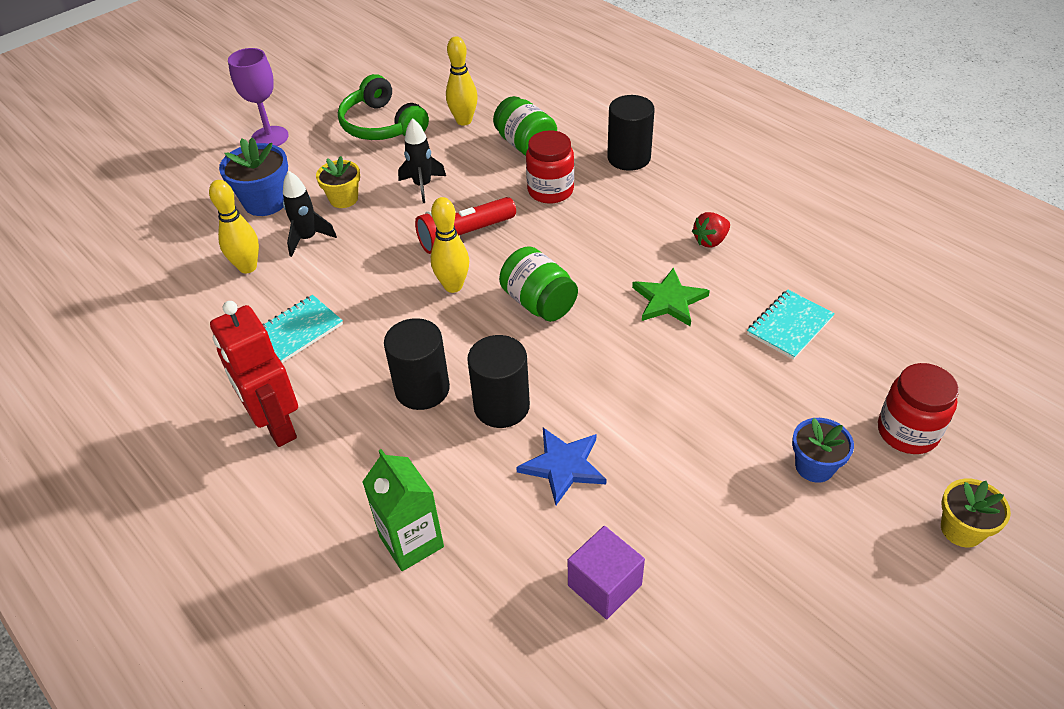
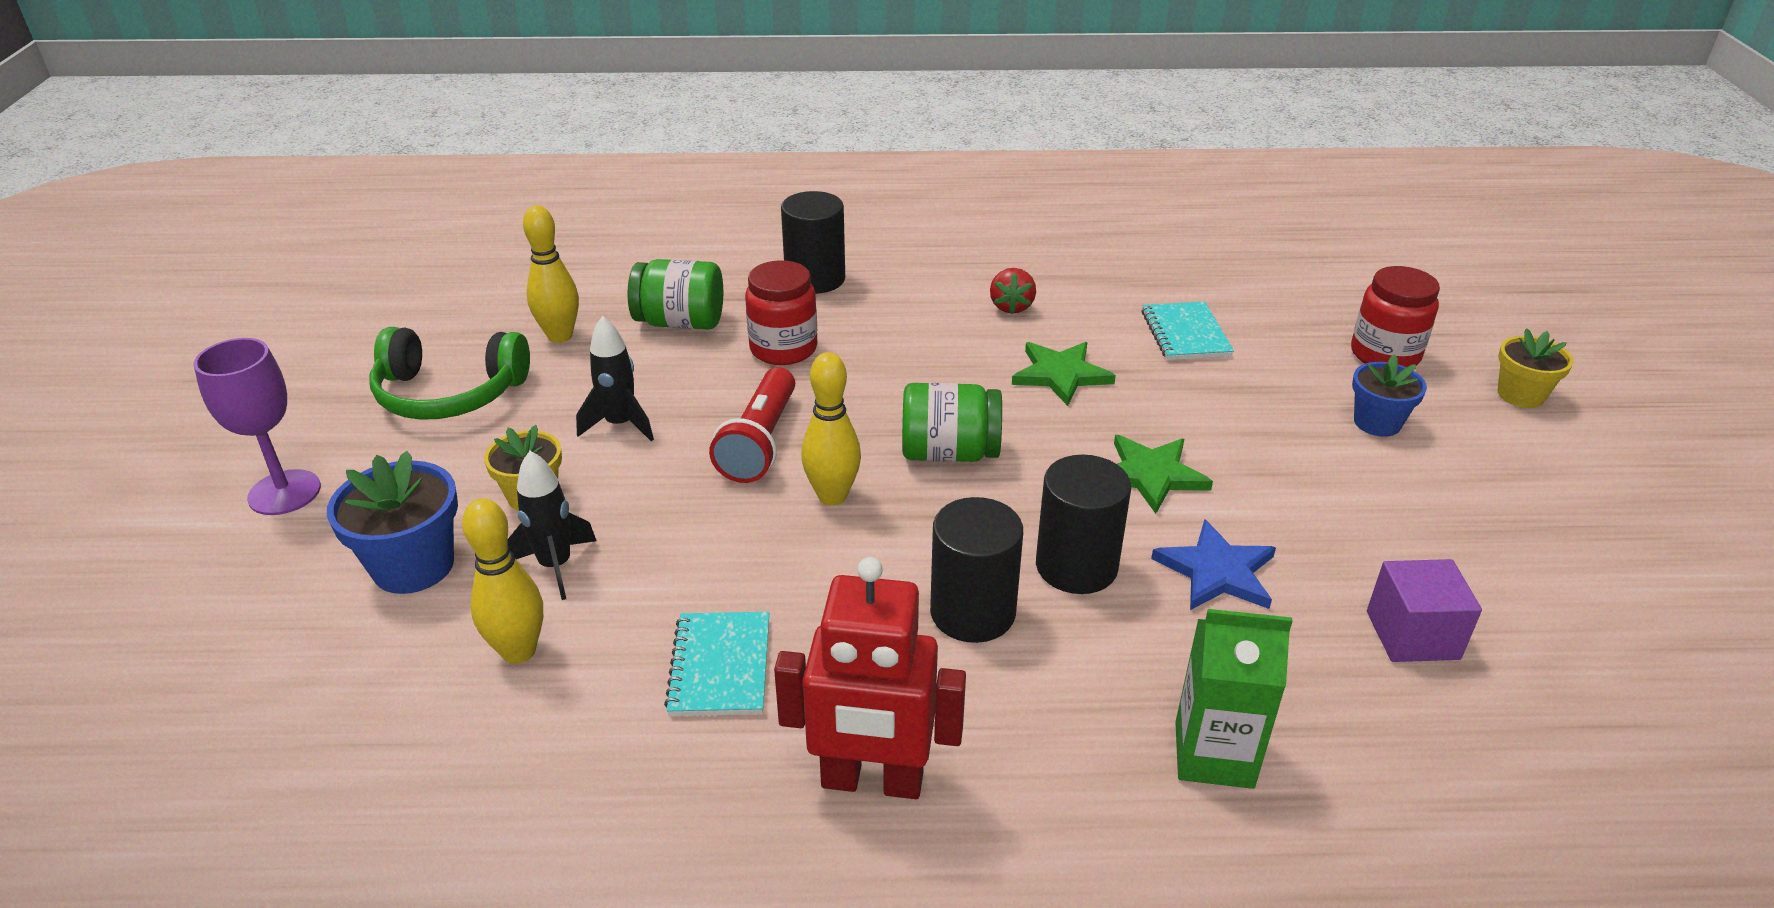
camera: 50 degrees left, 10 degrees down
none -> green star [1114,435,1213,514]

